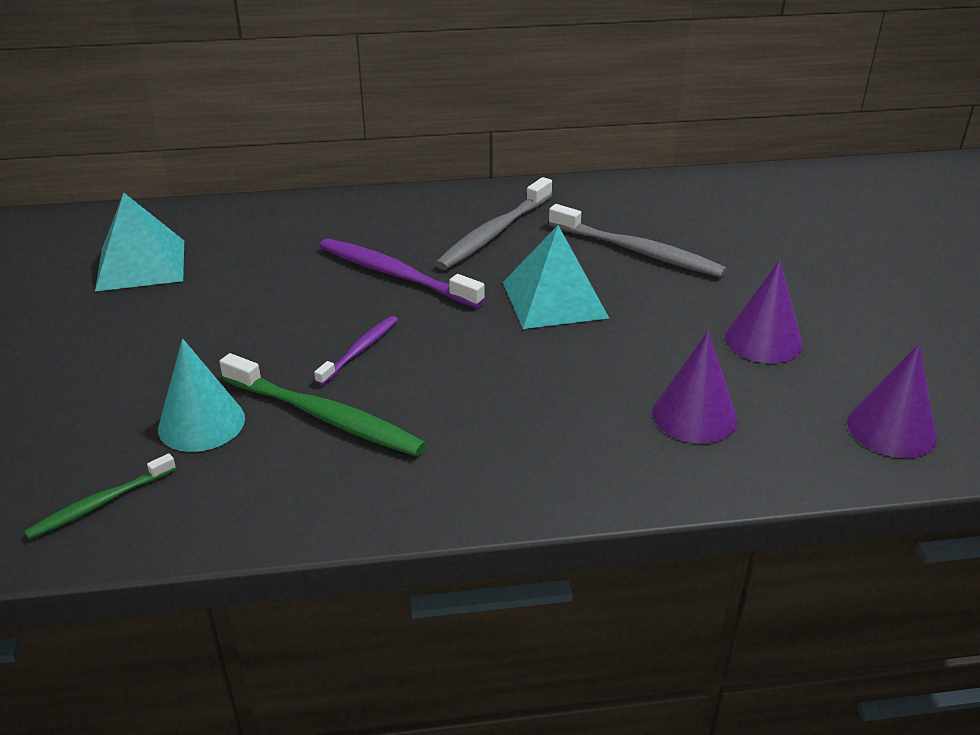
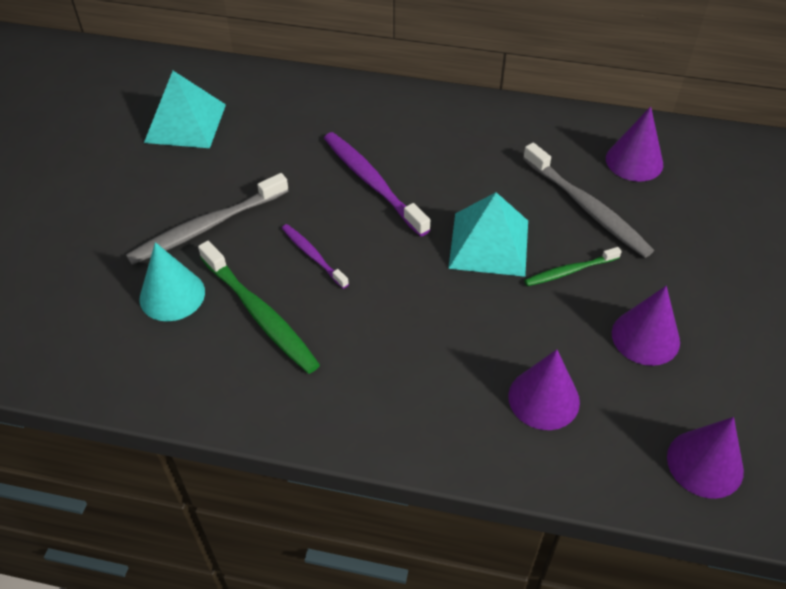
camera: 20 degrees right, 15 degrees up
green toothbrush [24,453,176,539] -> green toothbrush moved to [524,247,622,286]
purple toothbrush [314,316,398,385] -> purple toothbrush turned 90 degrees counterclockwise [282,224,349,289]
grey toothbrush [435,177,552,270] -> grey toothbrush moved to [126,173,288,265]
none -> purple cone [606,106,663,182]

